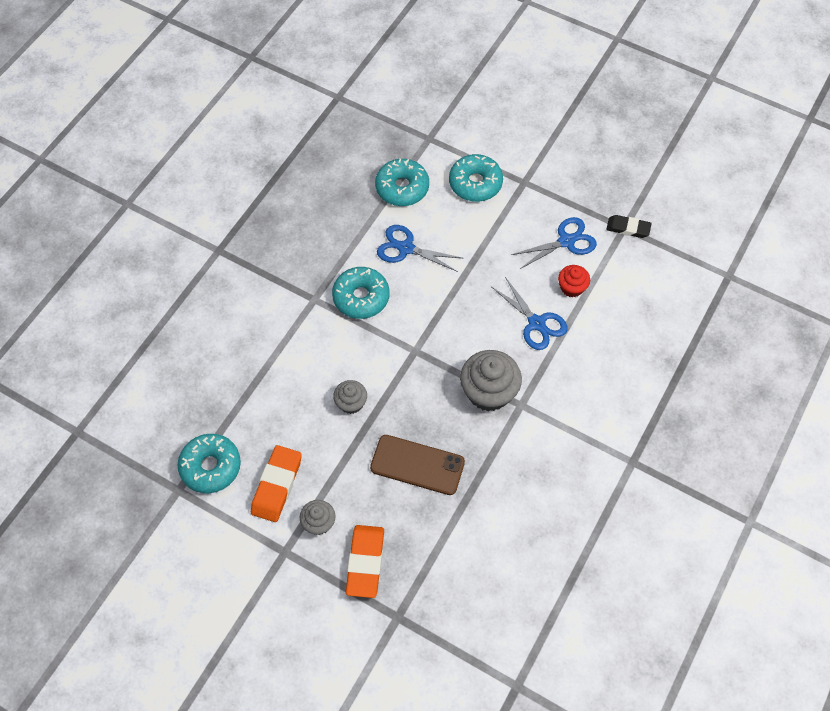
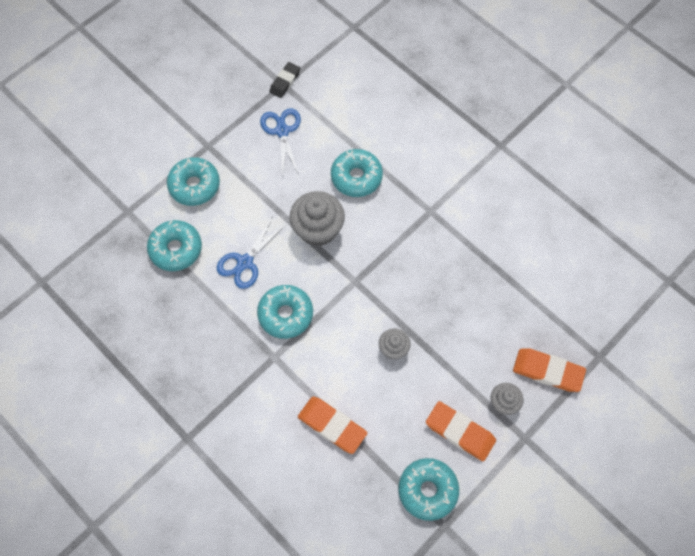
camera: 75 degrees left, 5 degrees up
brown phone [370,435,465,495] -> none
grey cupcake [460,350,522,411] -> grey cupcake moved to [289,191,345,246]
blue scissors [492,277,568,350] -> turquoise donut [331,149,383,197]
red cupcake [558,265,590,297] -> none
none -> orange eraser [298,396,367,454]

